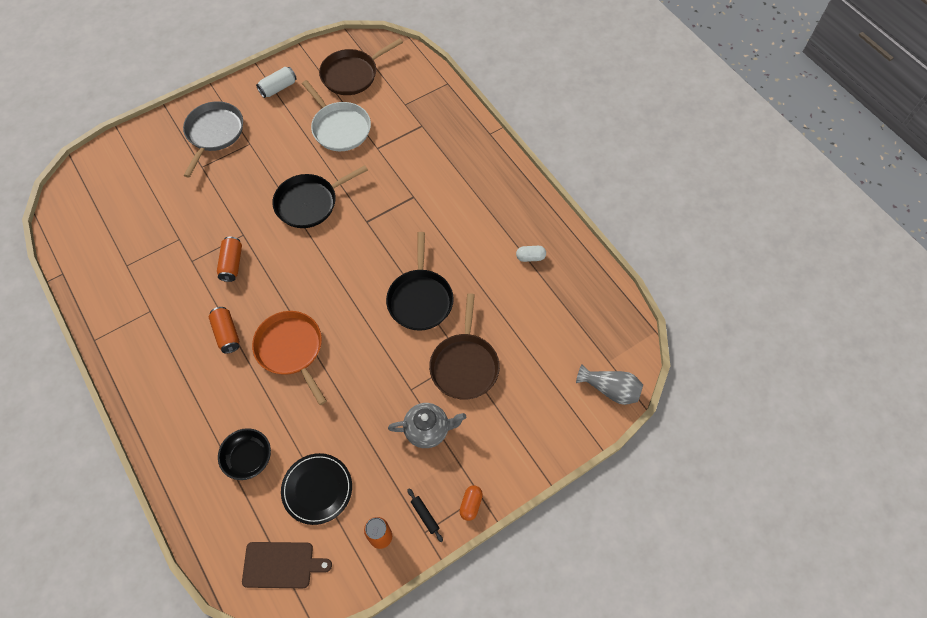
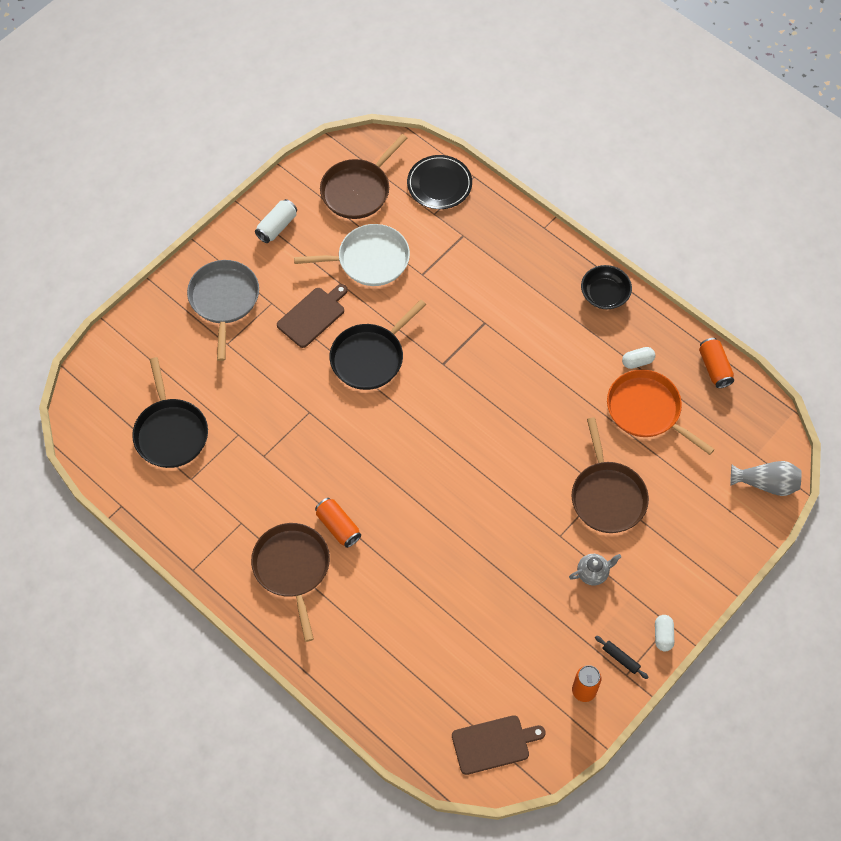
camera: 15 degrees left, 0 degrees up
orange can [217,237,242,282] -> orange can moved to [699,338,734,388]
black bowl [218,428,271,480] -> black bowl moved to [581,265,632,309]
orange pan [252,311,326,405] -> orange pan moved to [607,370,715,455]
black plate [281,453,352,525] -> black plate moved to [407,155,472,209]
white pan [302,80,371,151] -> white pan turned 45 degrees counterclockwise [294,224,410,286]
black pan [386,232,454,331] -> black pan moved to [132,357,208,468]
grey teapot [388,403,466,448] -> grey teapot [569,554,621,585], size x0.66
orange capsule [459,485,483,521] -> white capsule [655,615,674,652]
none -> brown pan [251,523,330,642]
none -> brown cutting board [277,284,348,348]

